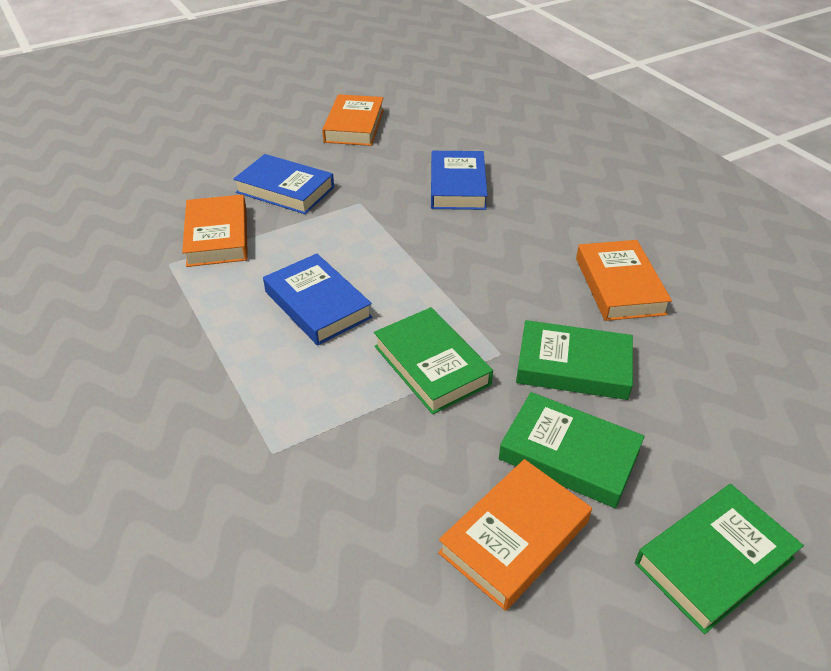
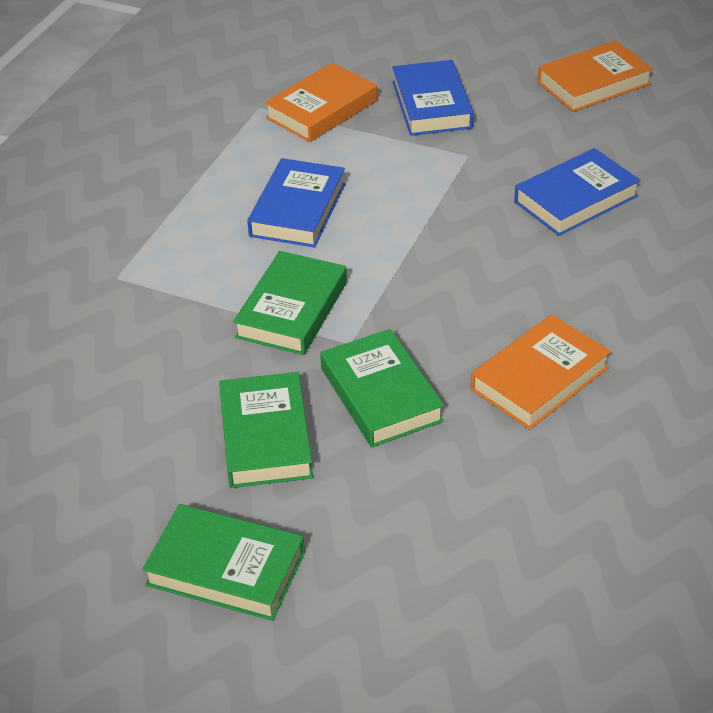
camera: 55 degrees right, 0 degrees up
orange book [438,459,592,611] -> none

